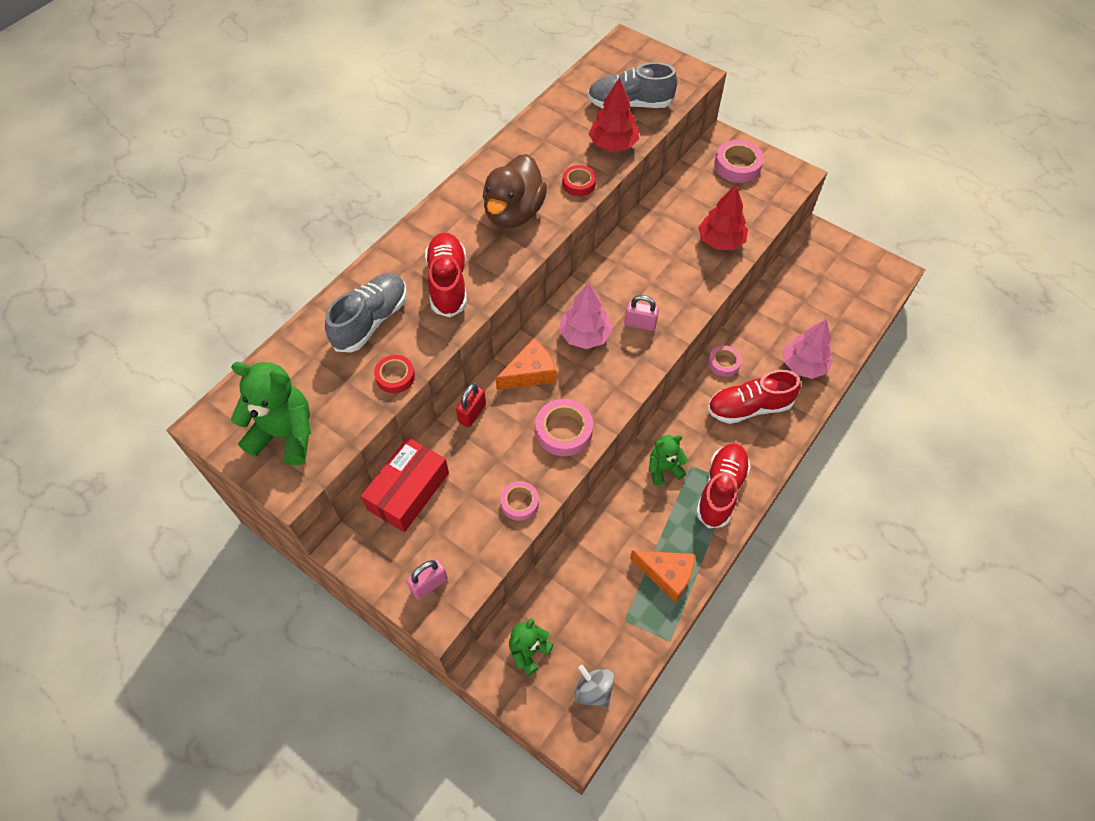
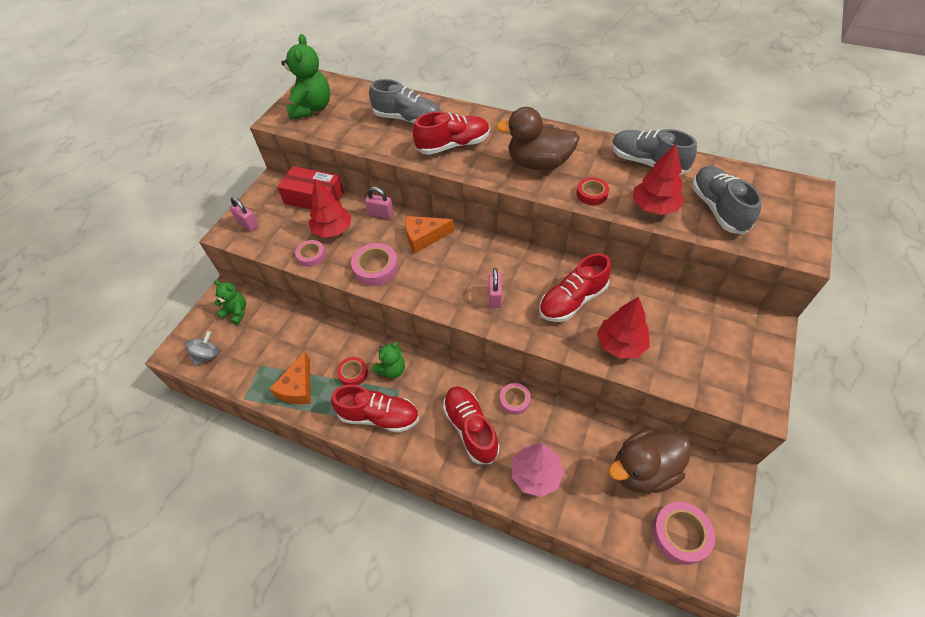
camera: 80 degrees right, 5 degrees down
red tape [374,355,415,393] -> red tape moved to [337,357,368,385]
red padlock [456,383,486,427] -> pink padlock [365,187,394,219]
orange cheese [495,339,556,390] -> orange cheese turned 120 degrees clockwise [405,216,454,253]
pink tree [559,283,613,349] -> none
green teddy bear [649,435,688,485] -> green teddy bear turned 75 degrees clockwise [372,342,405,378]
pink tape [714,140,764,183] -> pink tape moved to [652,502,715,565]
none -> red tree [308,179,351,238]
none -> red shoe [539,253,611,322]
none -> brown duck [608,429,691,493]
none -> grey shoe [611,129,697,175]

